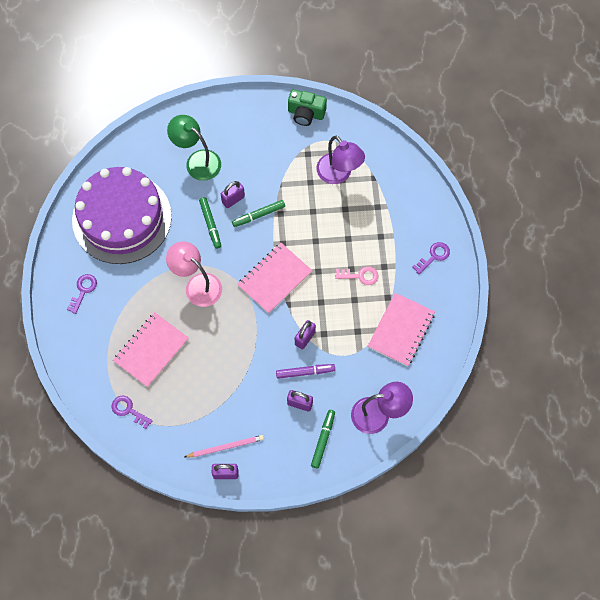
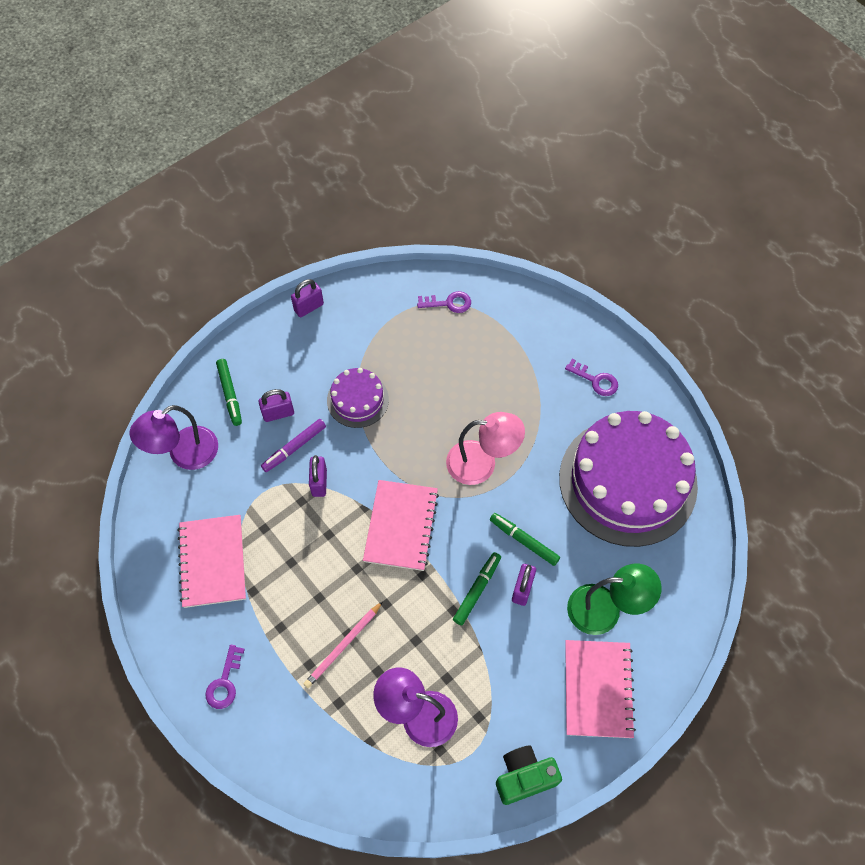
camera: 145 degrees right, 5 degrees down
purple key [67,274,97,314] -> purple key turned 45 degrees counterclockwise [565,359,618,396]
pink notebook [113,312,189,387] -> pink notebook moved to [565,640,636,738]
pink pencil [184,435,264,458] -> pink pencil moved to [304,601,383,688]
pink key [335,266,379,285] -> none
none -> purple cake [327,368,389,428]

